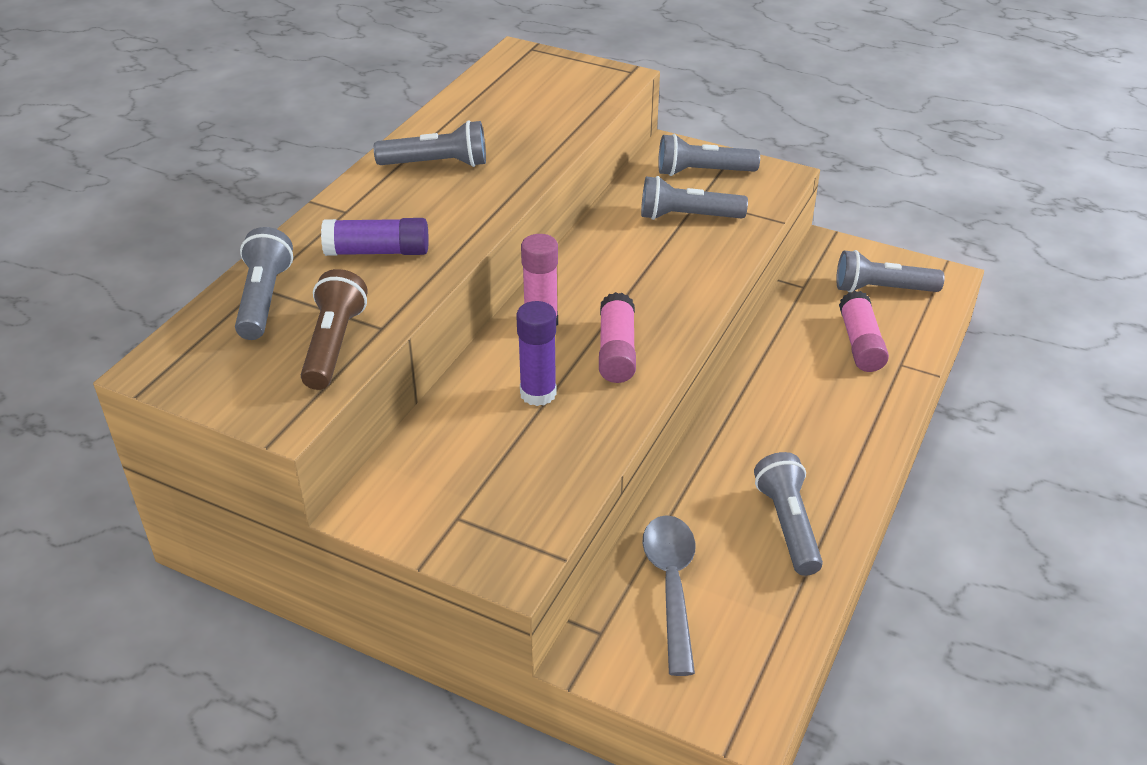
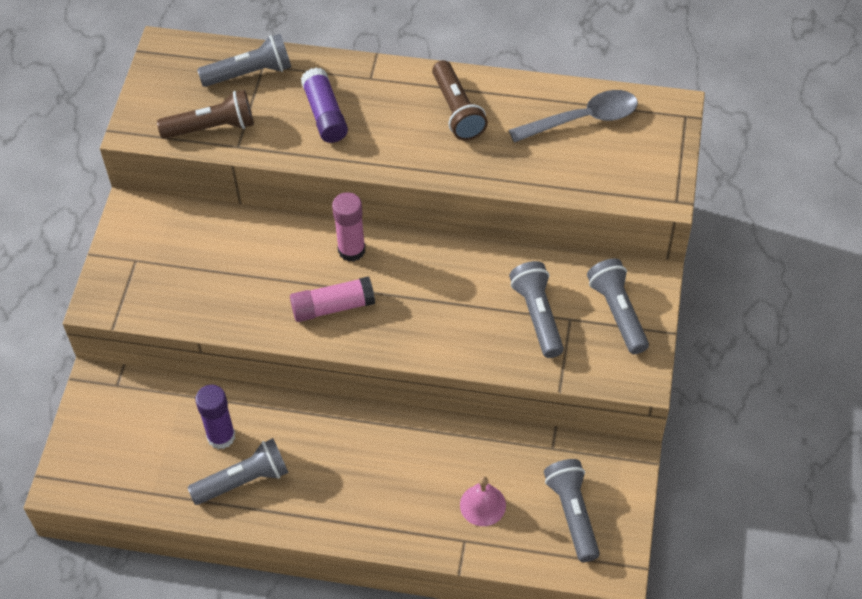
camera: 75 degrees right, 15 degrees up
grey flashlight [374,120,486,167] -> brown flashlight [432,60,488,140]
purple glue stick [516,301,557,406] -> purple glue stick moved to [195,385,235,449]
grey spoon [642,515,695,676] -> grey spoon moved to [509,90,638,143]
pink glue stick [839,291,889,372] -> pink bell [460,476,506,526]

